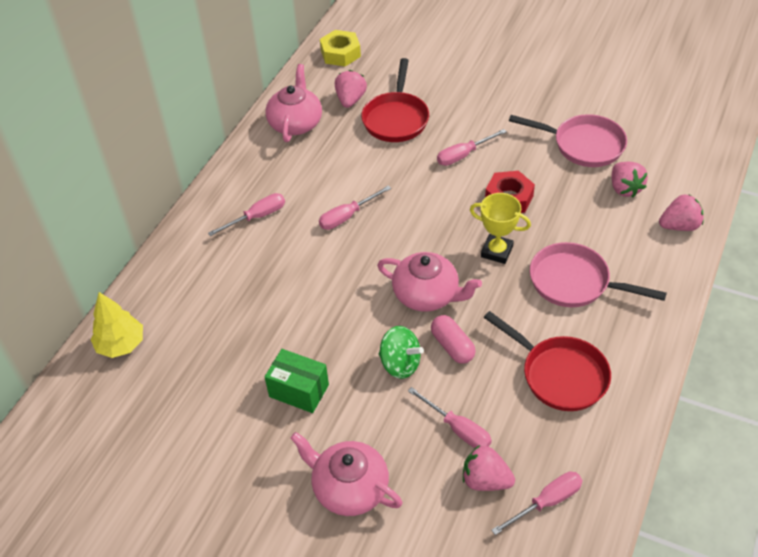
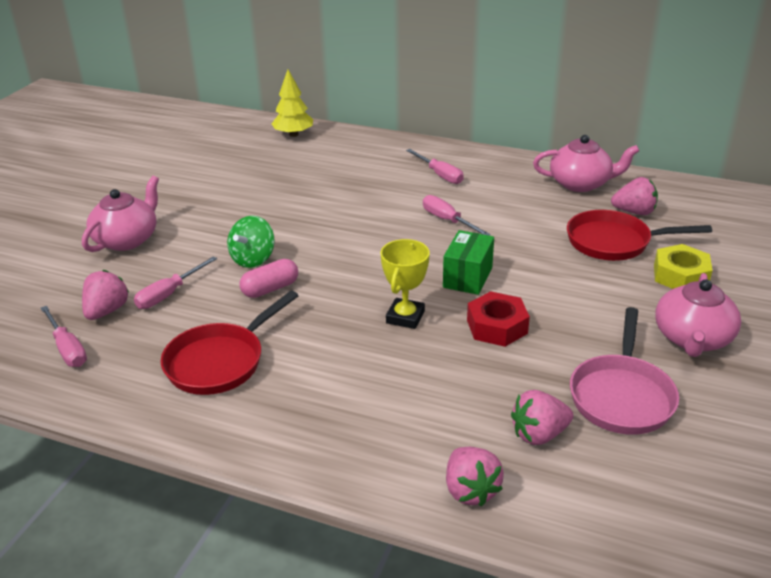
camera: 85 degrees right, 15 degrees down
green box [265,349,329,413] -> green box moved to [443,230,494,295]
yellow nut [320,30,361,67] -> yellow nut moved to [654,244,713,289]
pink teapot [377,252,482,312] -> pink teapot moved to [655,273,741,357]
pink screwdriver [437,129,507,166] -> none
pink pan [530,242,667,307] -> none

